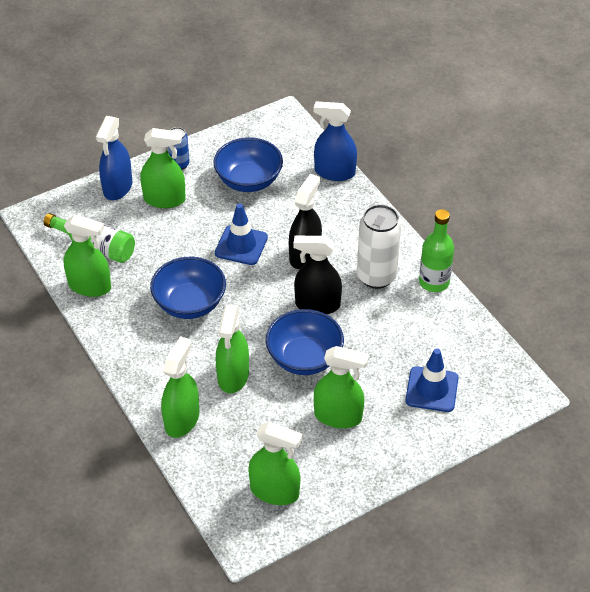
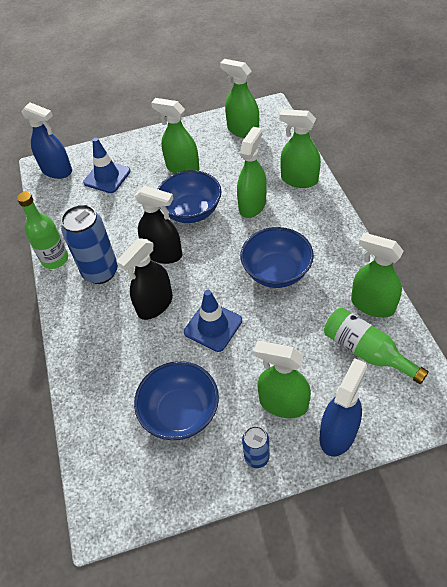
camera: 160 degrees left, 5 degrees up
green spray bottle [161,336,199,438] -> green spray bottle turned 75 degrees clockwise [280,109,321,188]
blue spray bottle [314,101,357,181] -> blue spray bottle moved to [21,102,72,179]
white can [357,204,401,289] -> blue can [61,205,118,284]

